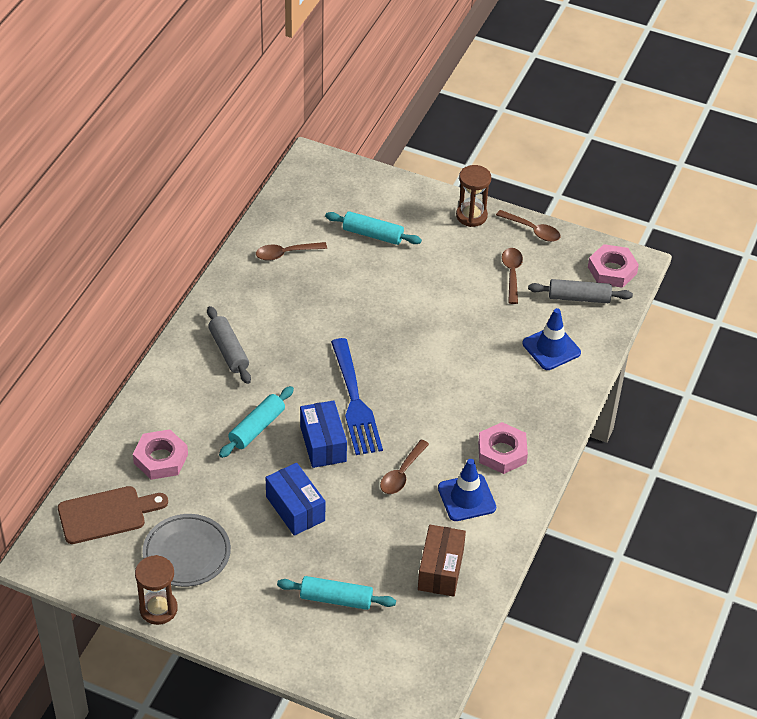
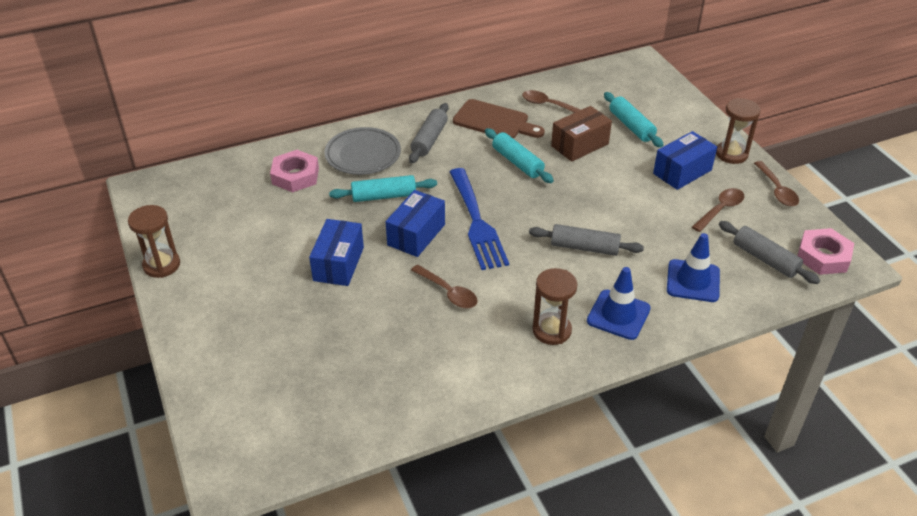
camera: 45 degrees right, 5 degrees down
brown cutting board [58,486,168,544] -> brown cutting board moved to [453,99,545,139]
grey plate [143,514,231,587] -> grey plate moved to [325,127,401,175]
turquoise rolling pin [277,576,396,610] -> turquoise rolling pin moved to [485,128,554,183]
blue fork [331,338,383,455] -> blue fork turned 45 degrees counterclockwise [449,168,509,270]
brown spoon [380,440,429,494] -> brown spoon turned 120 degrees counterclockwise [411,265,478,308]
brown box [418,525,466,597] -> brown box moved to [551,106,612,162]
blue traffic cone [438,459,496,521] -> blue traffic cone moved to [587,267,651,340]
pink nut [478,422,528,474] -> brown hourglass [532,268,577,345]
none -> grey rolling pin [529,224,644,256]
none -> blue box [653,131,717,190]

